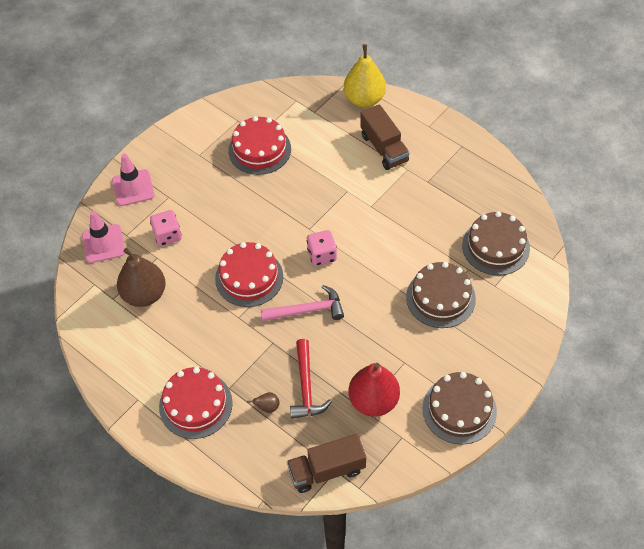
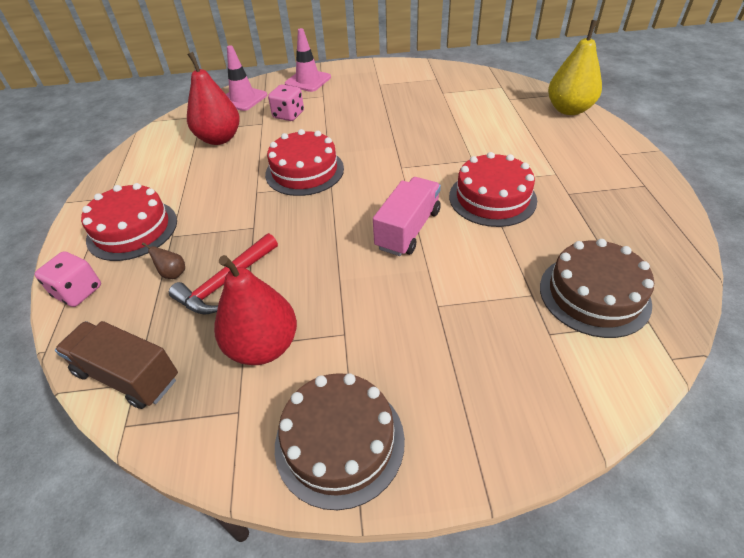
camera: 45 degrees right, 10 degrees down
brown pear [117,248,166,307] -> red pear [187,52,240,145]
red cake [228,116,291,175] -> red cake moved to [449,152,537,227]
pink hammer [261,285,344,321] -> none
pink dice [307,230,337,266] -> pink dice moved to [34,251,101,307]
brown truck [360,104,410,170] -> none
brown cake [406,262,476,328] -> none
none -> pink truck [373,177,441,256]

